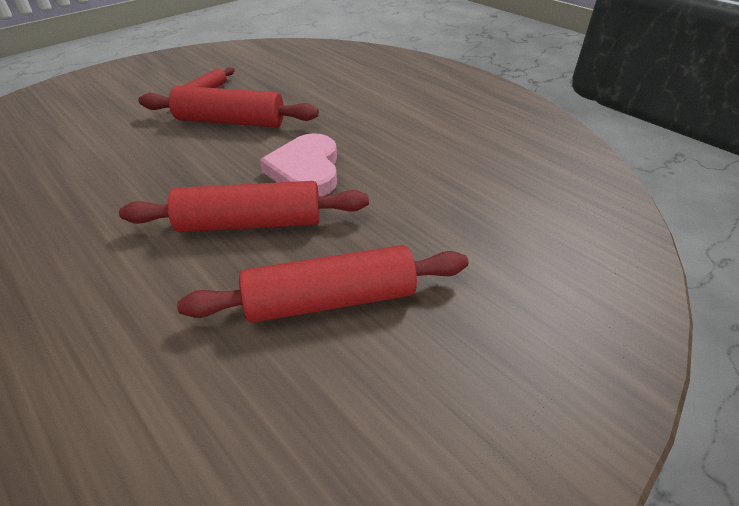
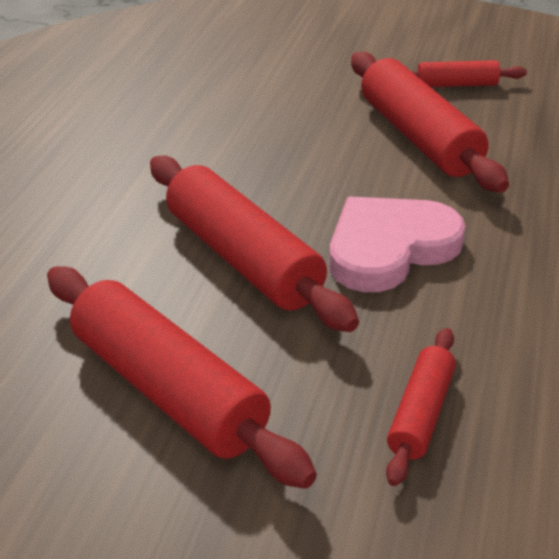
camera: 60 degrees right, 5 degrees down
none -> red rolling pin [386,328,456,486]

